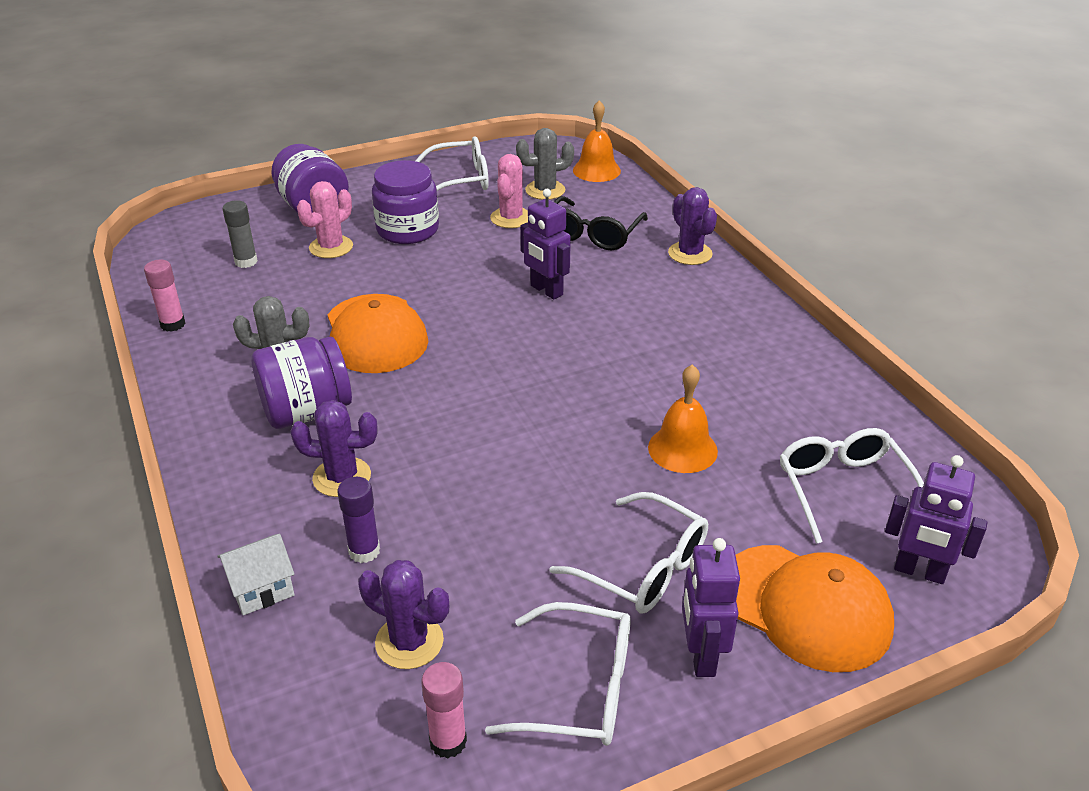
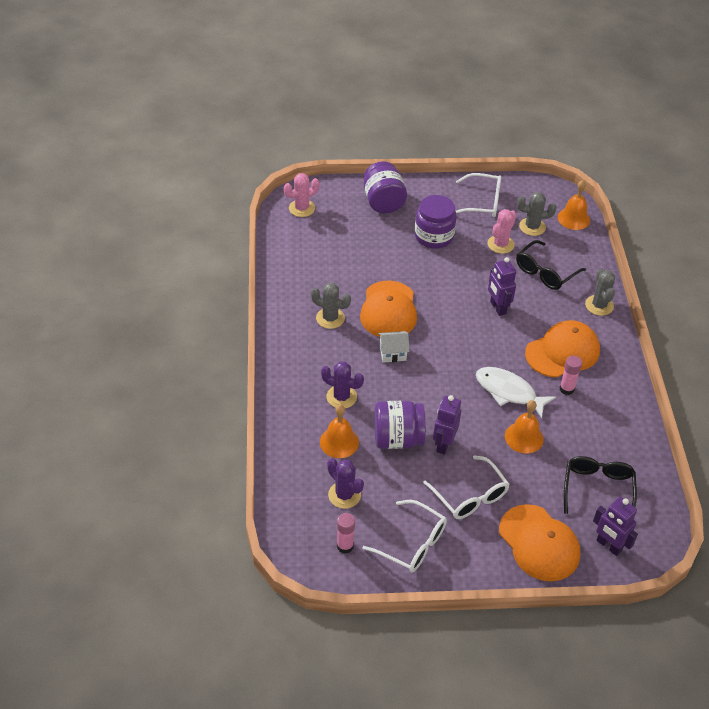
camera: 20 degrees right, 10 degrees up
pink glue stick [144,260,186,332] -> pink glue stick moved to [559,356,582,395]
white house [217,534,295,615] -> white house moved to [378,331,410,363]
grey glue stick [223,200,258,268] -> none
purple jar [252,337,352,429] -> purple jar moved to [374,401,426,449]
pink cactus [297,181,353,258] -> pink cactus moved to [284,173,320,217]
purple glue stick [337,477,380,563] -> orange bell [320,405,359,458]
purple cactus [668,187,717,265] -> grey cactus [585,268,615,316]
purple robot [682,538,740,677] -> purple robot moved to [433,395,461,455]
white glasses [780,428,924,544] -> black glasses [564,456,637,514]
none -> white fish [476,367,556,418]
none -> orange cap [525,320,600,378]

